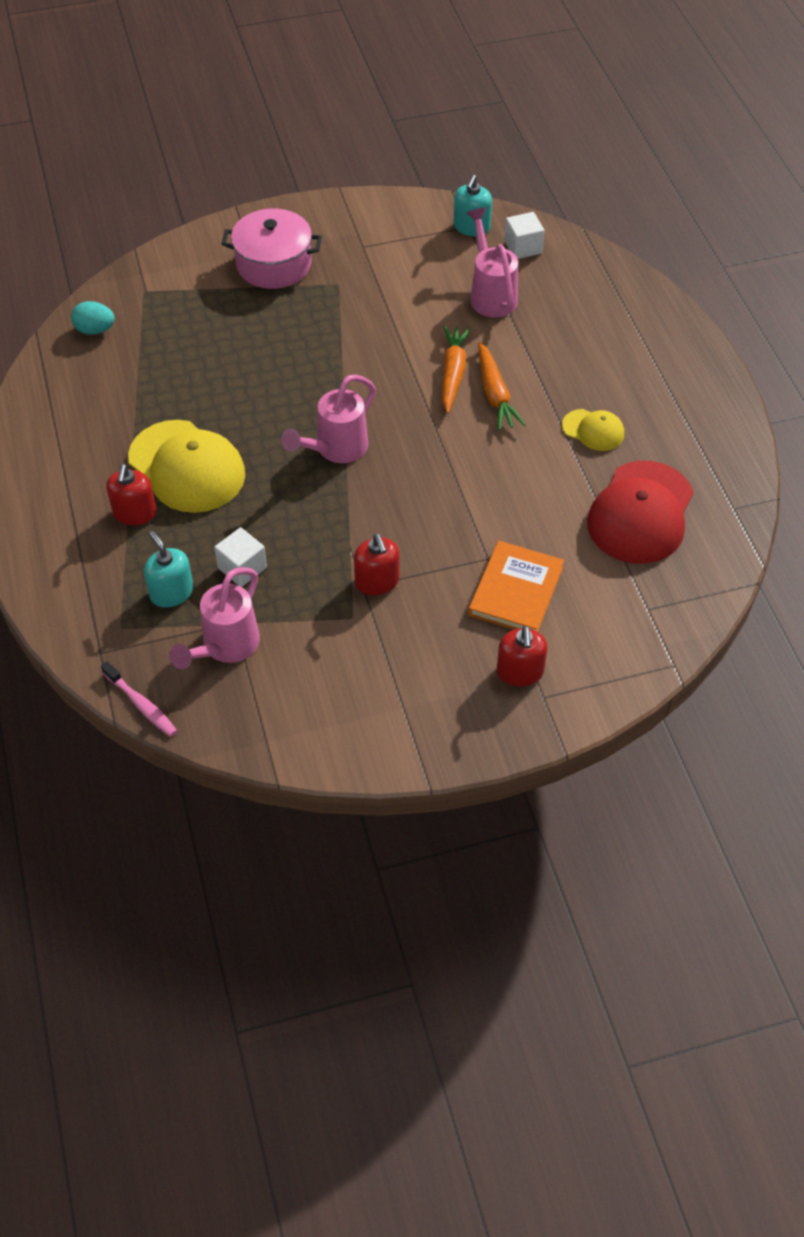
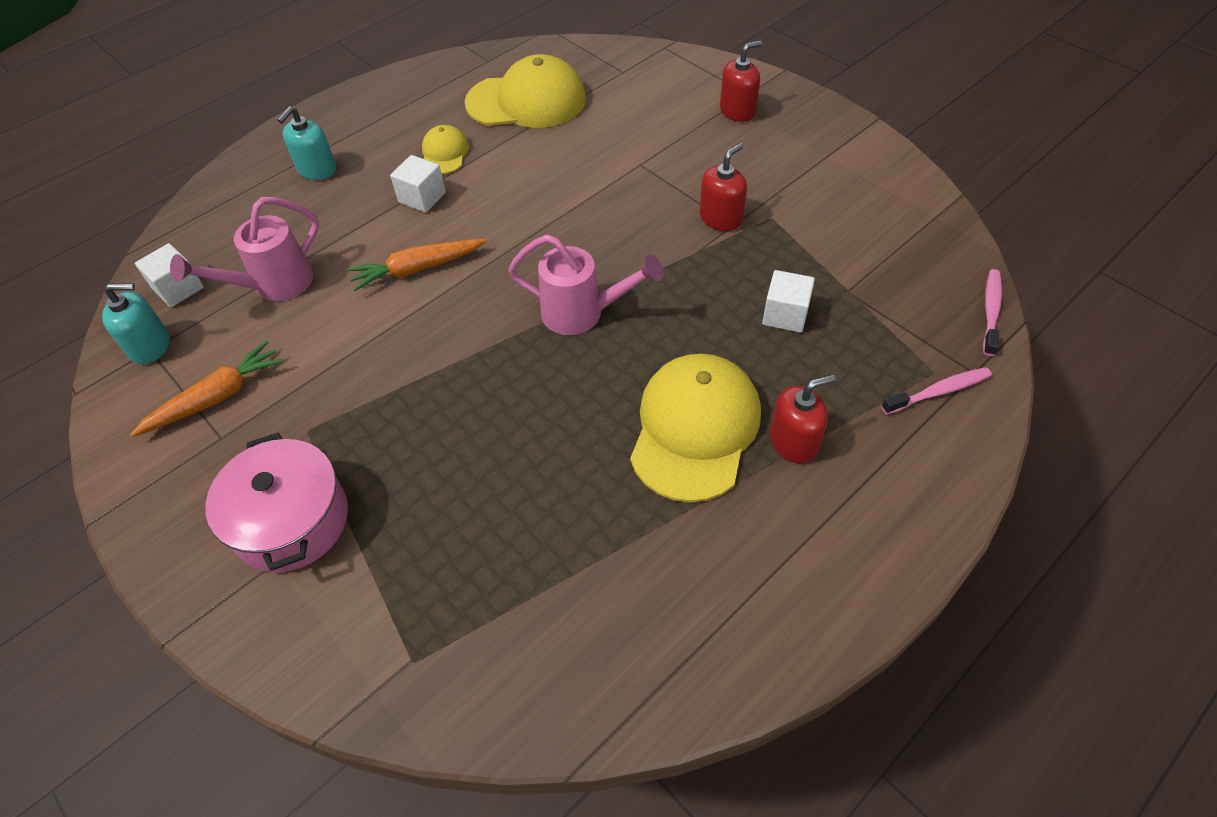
camera: 115 degrees left, 0 degrees up
turquoise egg [71,301,115,334] -> none
turquoise soap dispenser [144,531,194,608] -> turquoise soap dispenser moved to [277,106,336,180]
pink watering can [169,567,260,669] -> none
orange book [468,541,564,632] -> none
orange carrot [478,342,526,431] -> orange carrot moved to [130,341,284,437]
red cap [587,461,694,564] -> yellow cap [465,54,586,128]
none -> white cube [390,155,446,213]
none -> pink toothbrush [881,367,992,415]

